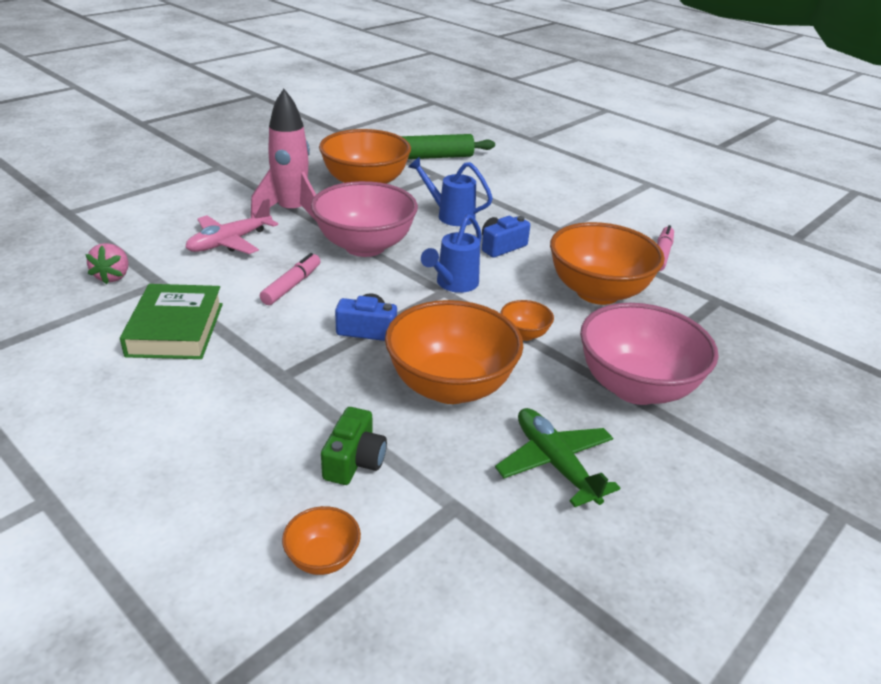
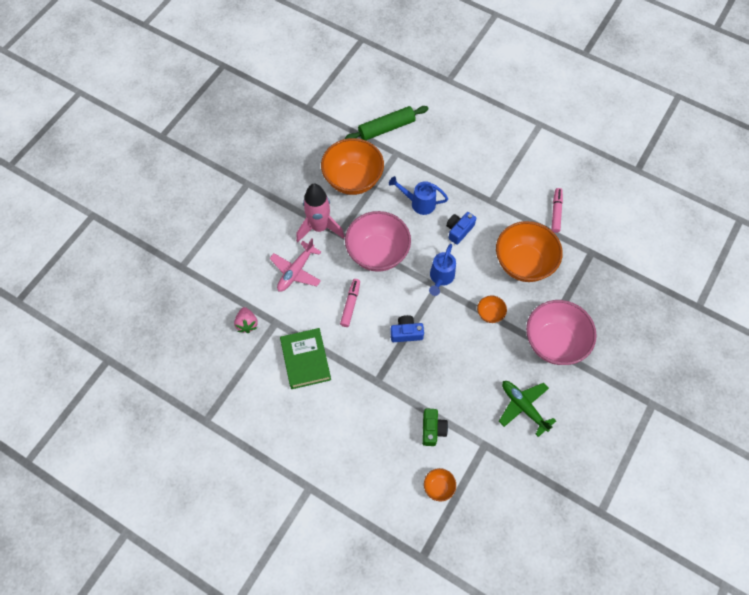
camera: 10 degrees left, 30 degrees up
orange bowl [385,300,523,404] -> none

